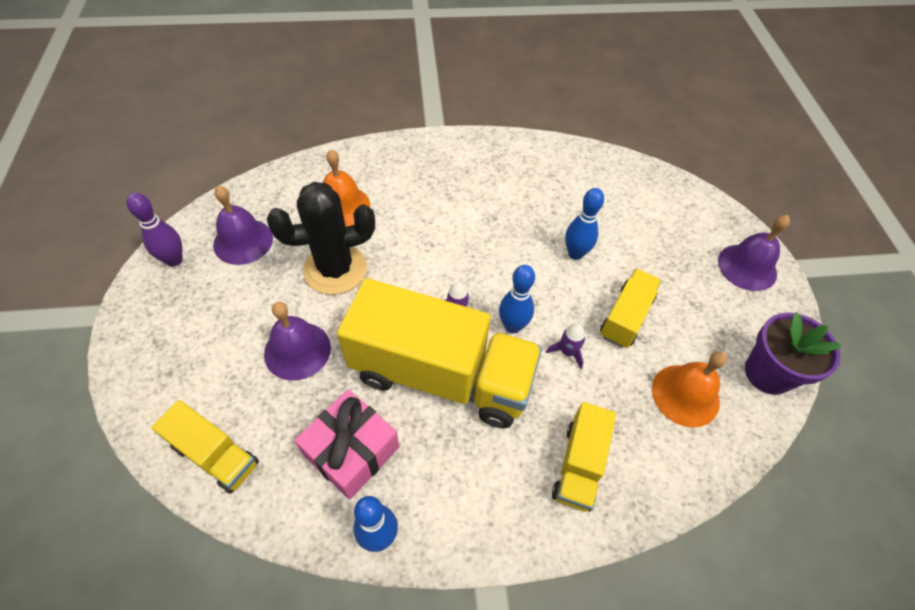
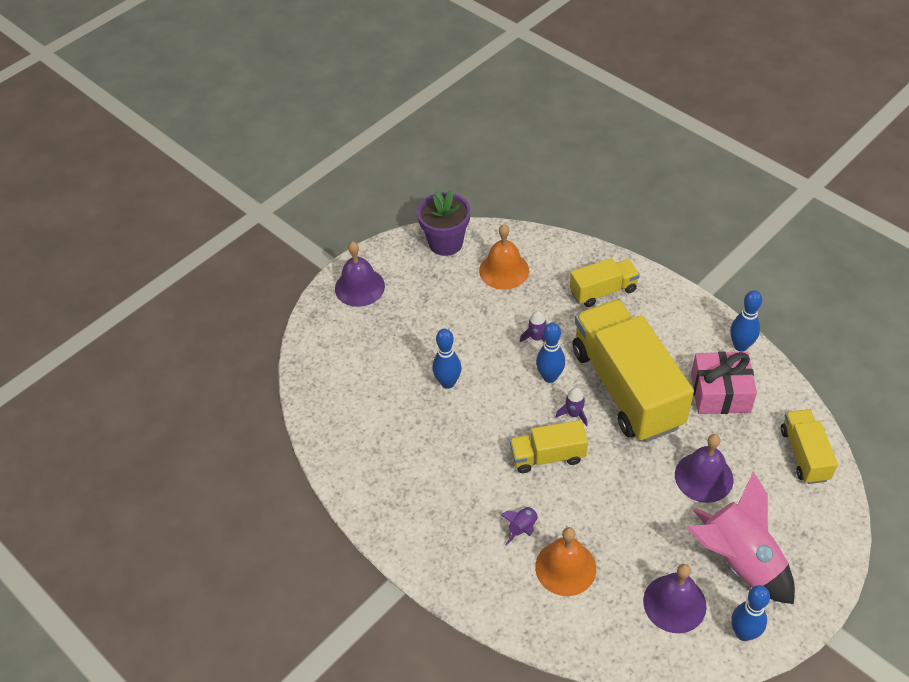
camera: 125 degrees left, 5 degrees down
purple bowling pin [126,193,183,267] -> blue bowling pin [731,585,770,641]
black cactus [267,182,375,295] -> none
yellow truck [600,269,661,348] -> yellow truck moved to [510,420,588,473]
none -> purple rocket [501,506,538,546]
none -> pink rocket [686,472,795,604]

